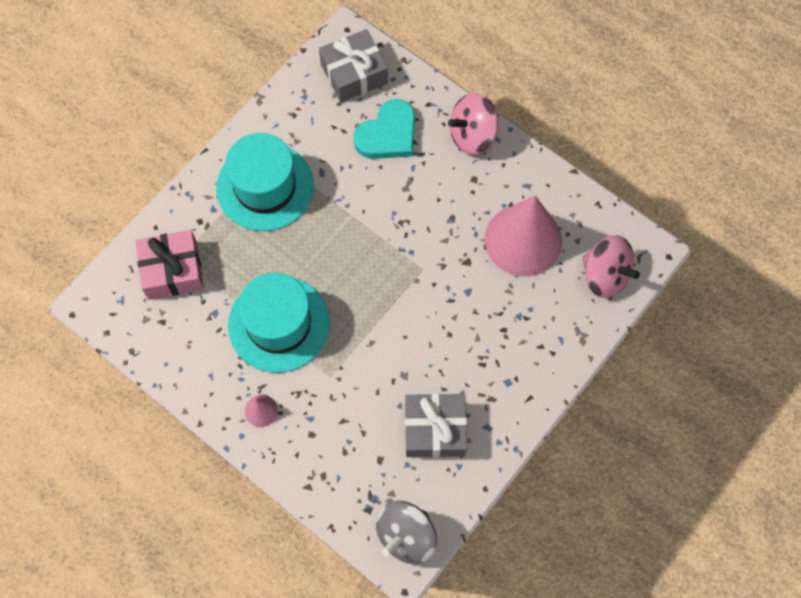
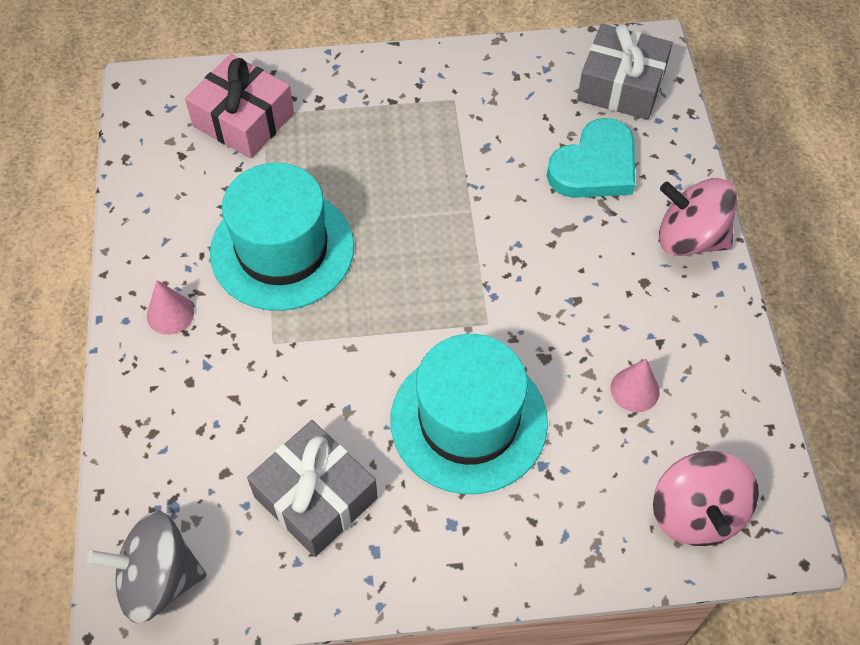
camera: 45 degrees right, 10 degrees down
turquoise hat [216,133,314,231] -> turquoise hat moved to [391,334,548,494]
turquoise heart [353,99,415,159] -> turquoise heart turned 45 degrees counterclockwise [547,118,635,198]
pink cone [485,196,562,276] -> pink cone [610,359,660,412], size x0.41

